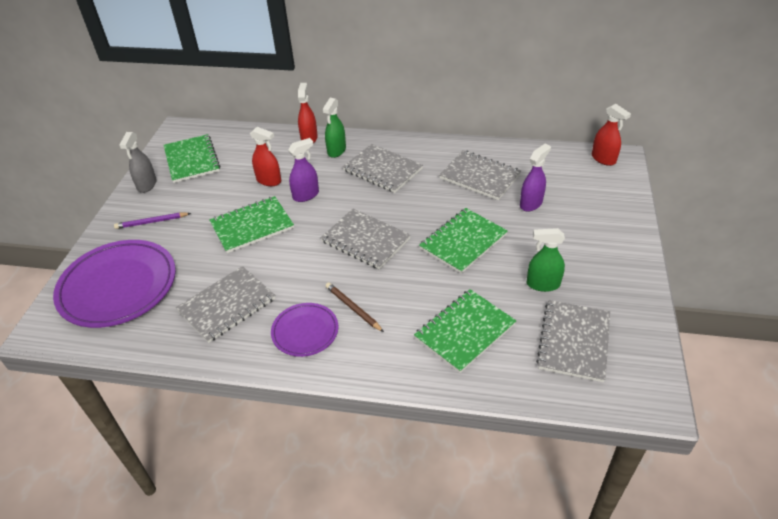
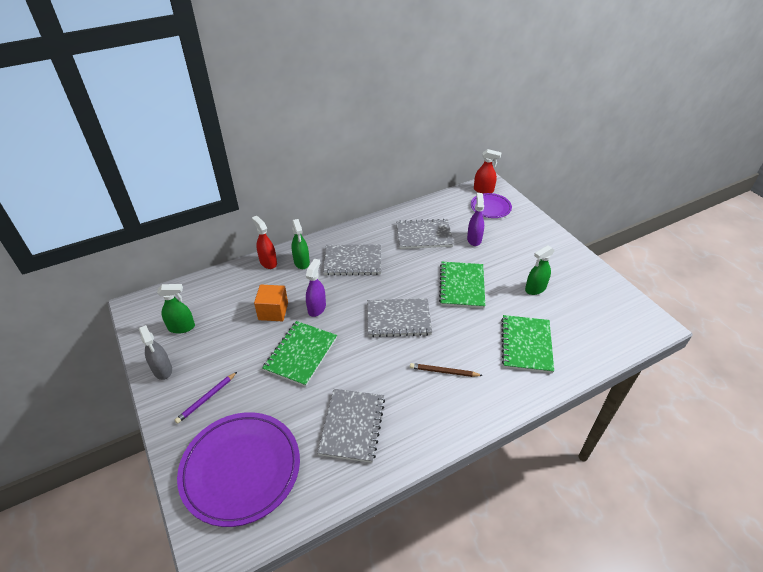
camera: 40 degrees left, 0 degrees up
green notebook [164,134,220,183] -> green spray bottle [157,284,195,334]
red spray bottle [250,127,281,186] -> orange cube [254,285,288,321]
purple plate [271,303,339,357] -> purple plate moved to [471,193,512,218]
grey notebook [536,300,610,382] -> none

